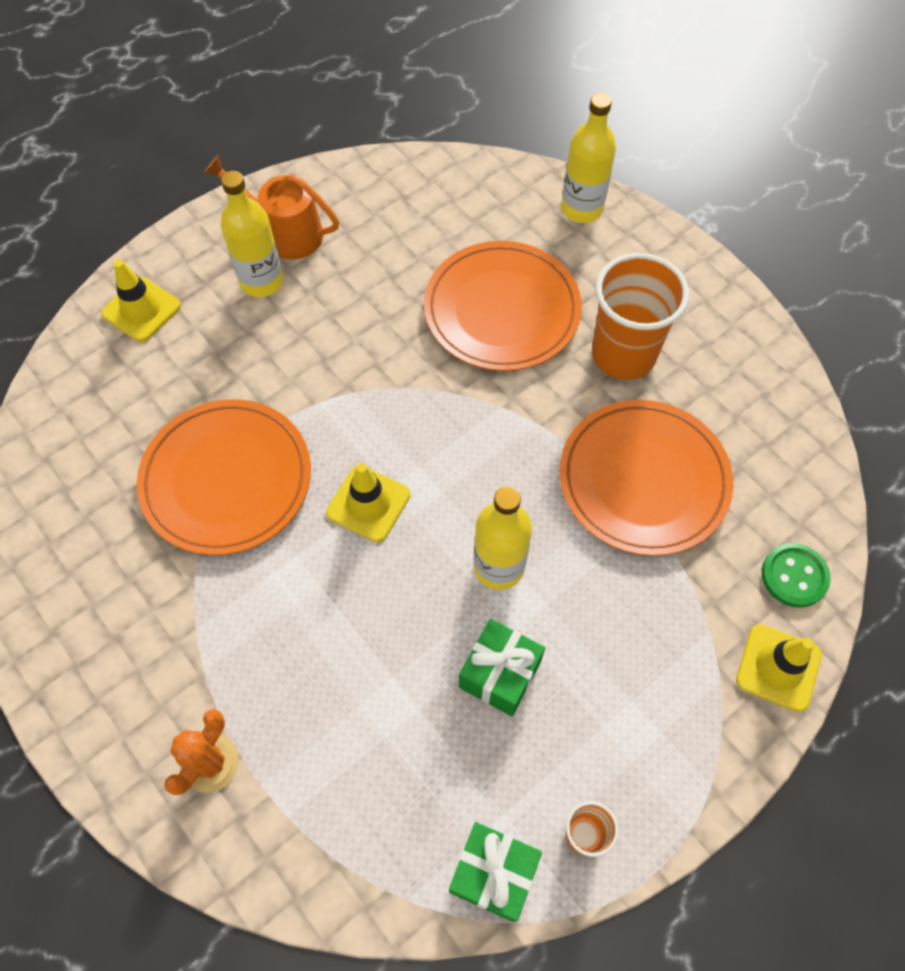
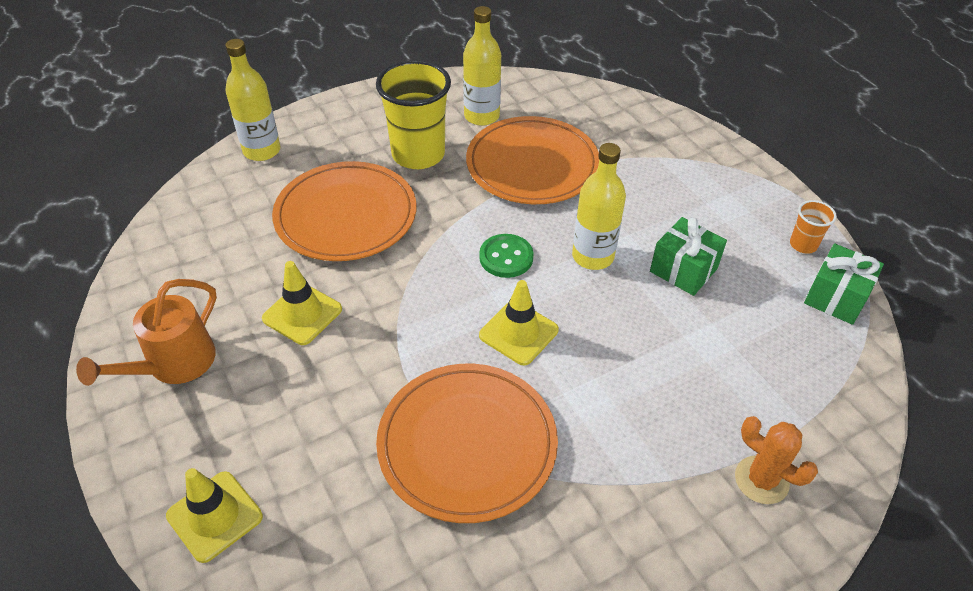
camera: 80 degrees left, 15 degrees down
yellow bottle [221,171,283,297] -> yellow bottle moved to [463,6,501,126]
orange cup [592,253,689,380] -> yellow cup [376,60,451,169]
yellow traffic cone [736,624,822,712] -> yellow traffic cone moved to [262,261,342,345]
green button [762,543,831,608] -> green button moved to [479,234,534,278]

